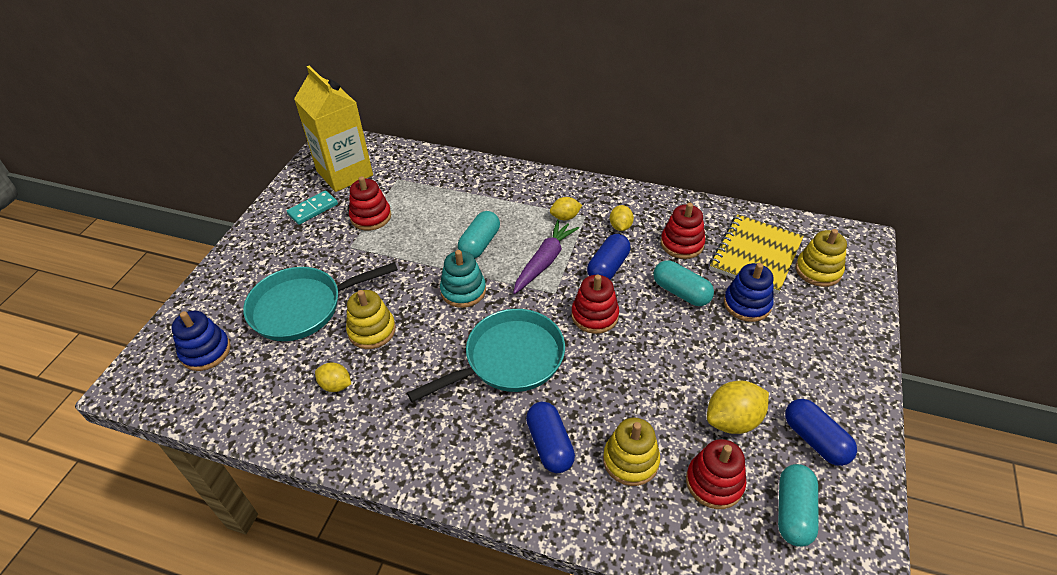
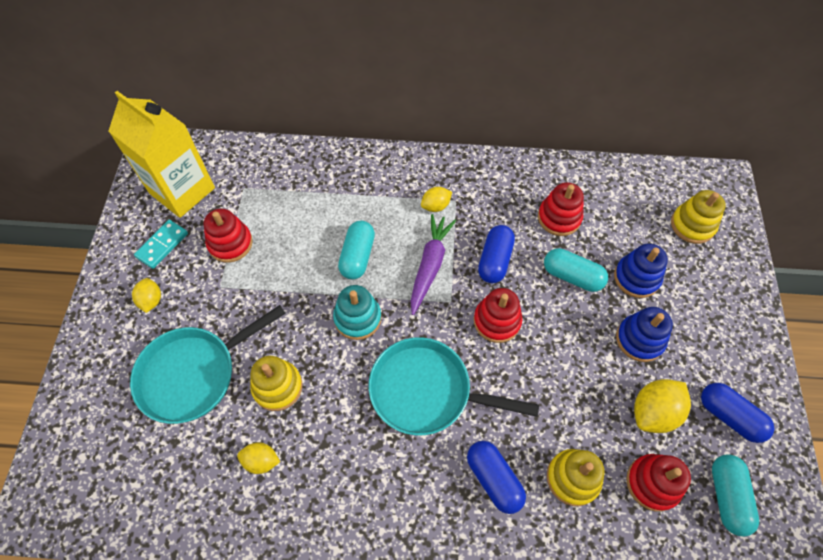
camera: 15 degrees left, 15 degrees up
blue stacking toy [171,311,231,371] -> blue stacking toy moved to [616,307,673,362]
turquoise pan [407,309,565,402] -> turquoise pan turned 120 degrees counterclockwise [369,337,539,436]
yellow lemon [610,205,634,231] -> yellow lemon moved to [132,278,161,313]
yellow notebook [710,214,804,294] -> none

